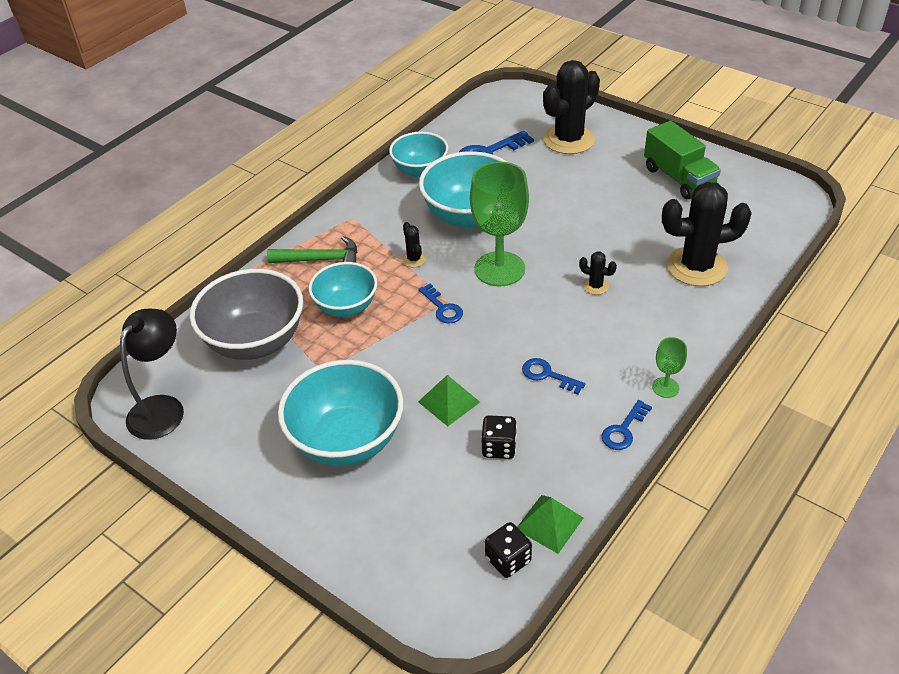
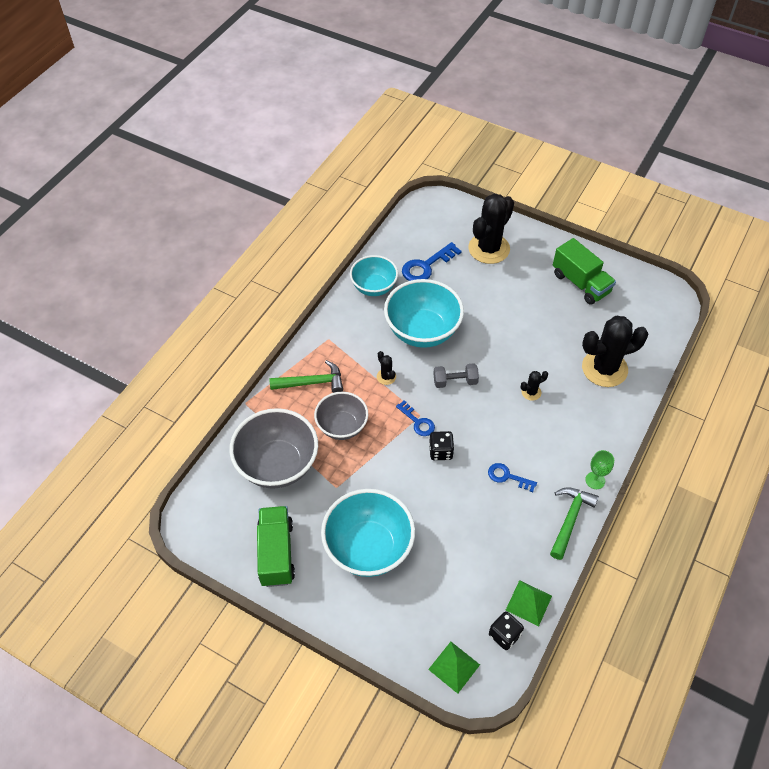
camera: 10 degrees left, 10 degrees up
black lamp [120,309,184,440] -> none
turquoise bowl [309,262,377,317] -> grey bowl [314,392,368,440]
green pyramid [418,375,480,426] -> green pyramid moved to [428,642,480,694]
green goblet [470,162,529,287] -> grey dumbbell [433,363,479,388]
black dice [481,415,517,459] -> black dice moved to [429,431,454,460]
black cactus [579,251,617,295] -> black cactus turned 45 degrees counterclockwise [521,371,548,401]
blue key [601,400,652,450] -> green hammer [550,487,599,560]
none -> green truck [257,506,295,587]

